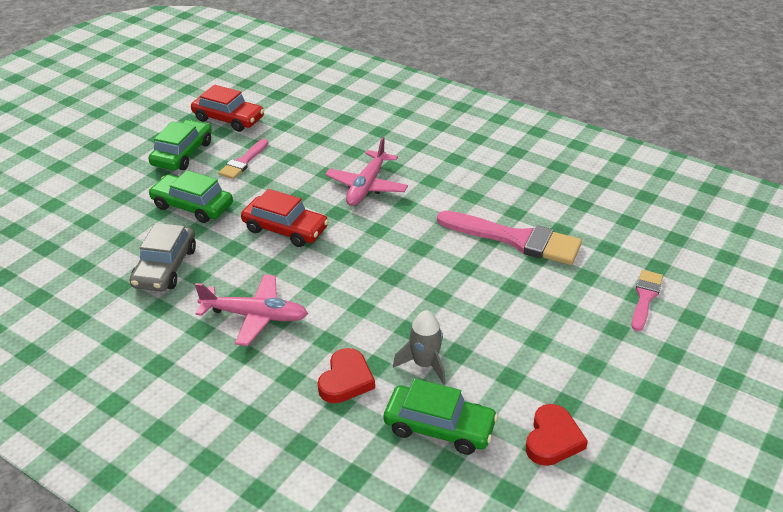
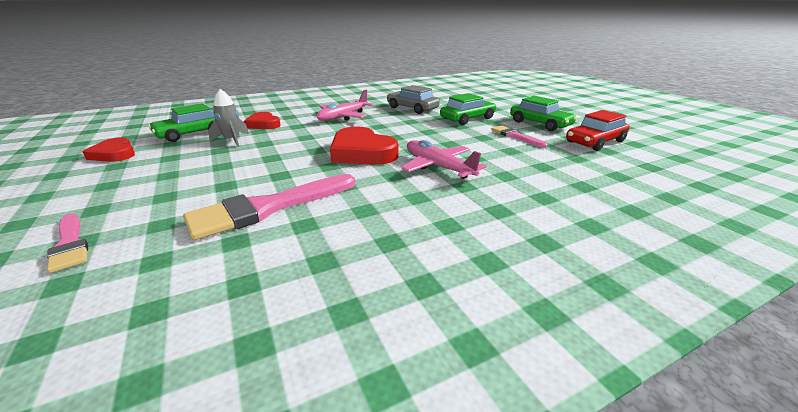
camera: 120 degrees right, 10 degrees down
red car [241,189,329,247] -> none
none -> red heart [330,126,398,165]

